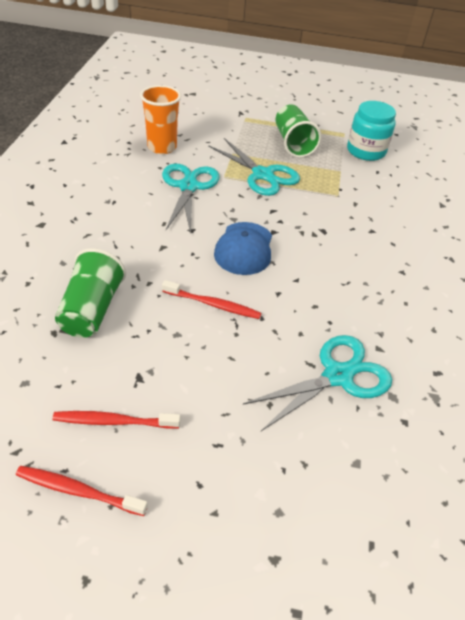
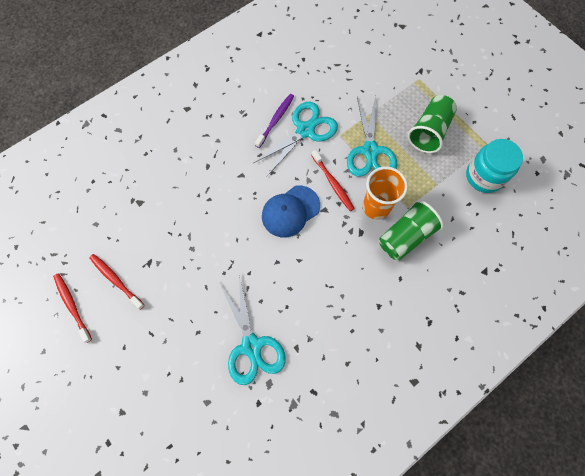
camera: 45 degrees right, 25 degrees up
green cup [55,248,126,338] -> green cup moved to [379,200,444,260]
orange cup [140,85,181,154] -> orange cup moved to [363,166,408,220]
red toothbrush [162,280,261,319] -> red toothbrush moved to [311,150,355,211]
turquoise scissors [243,335,392,431] -> turquoise scissors turned 60 degrees clockwise [219,275,286,385]
none -> purple toothbrush [255,94,294,148]

